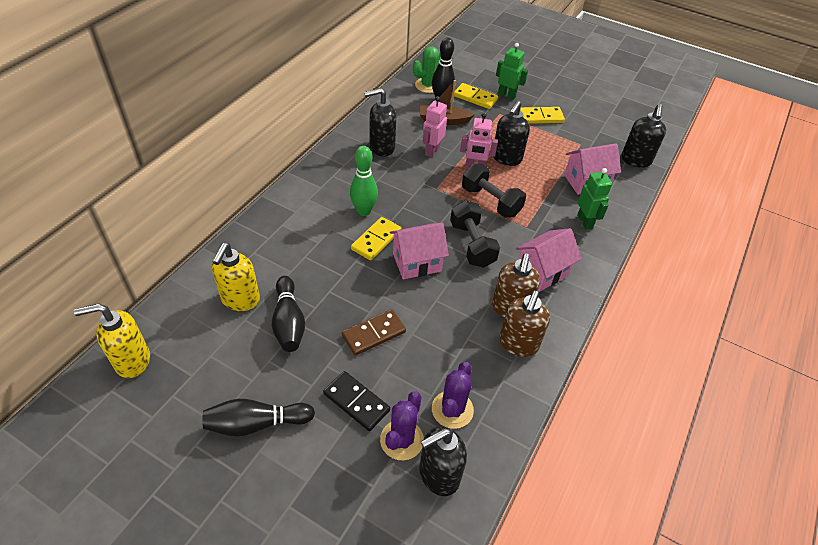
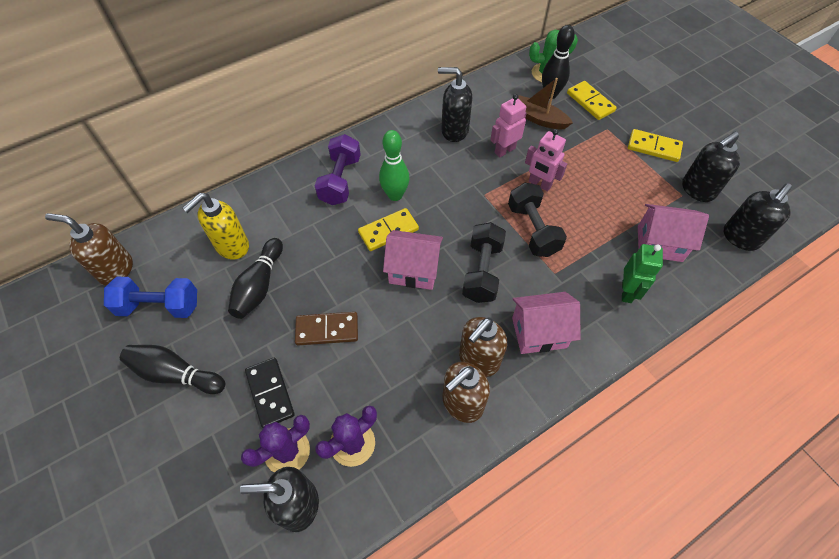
camera: 30 degrees right, 10 degrees up
yellow soap dispenser [74,304,150,378] -> brown soap dispenser [45,213,133,286]
black soap dispenser [493,101,530,166] -> black soap dispenser moved to [682,131,740,202]
green robot [496,43,528,100] -> none
none -> blue dumbbell [104,277,197,318]
none -> purple dumbbell [315,134,361,205]

